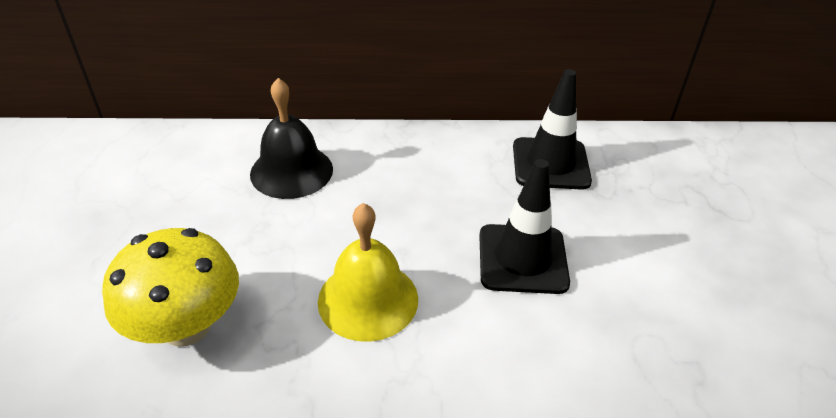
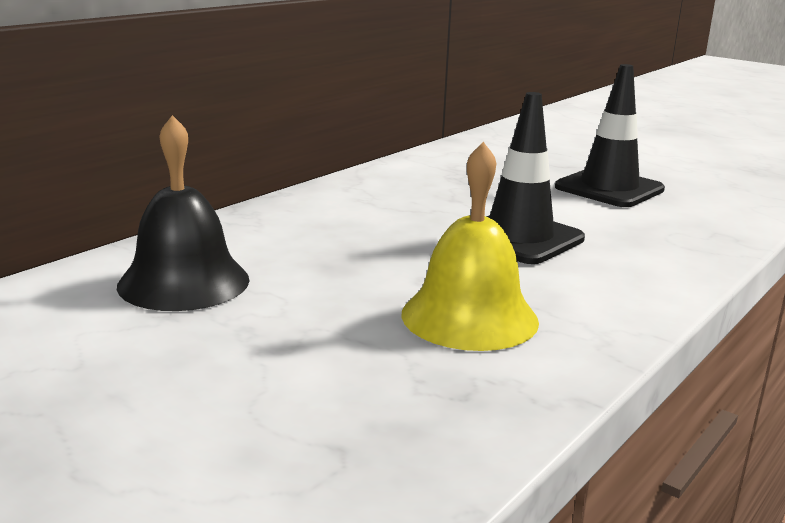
camera: 50 degrees left, 20 degrees down
yellow mushroom [102,228,239,347] -> none
black traffic cone [513,69,592,190] -> black traffic cone moved to [555,64,665,207]

